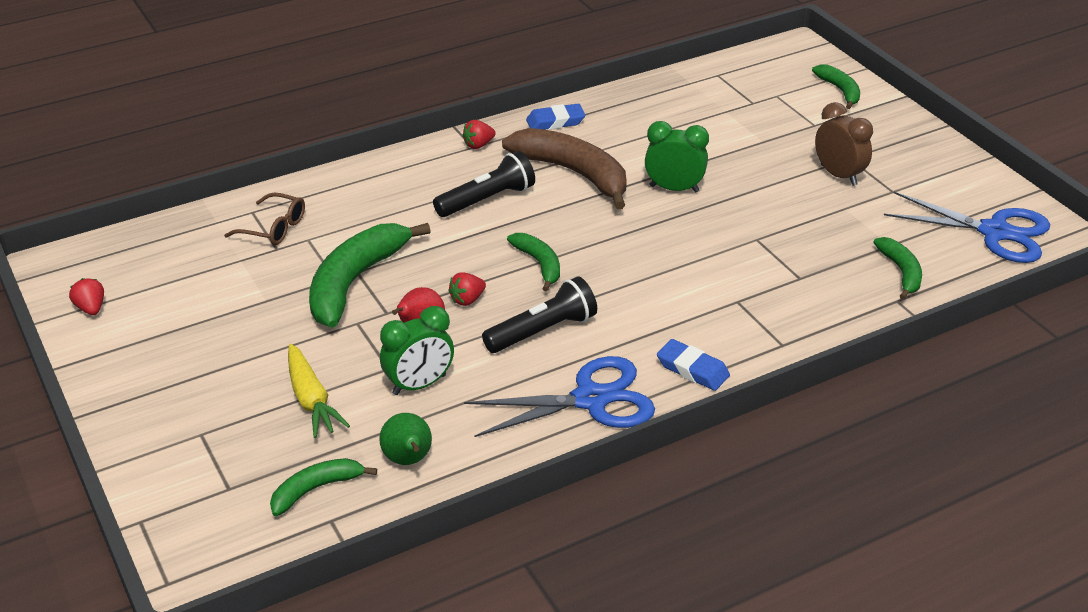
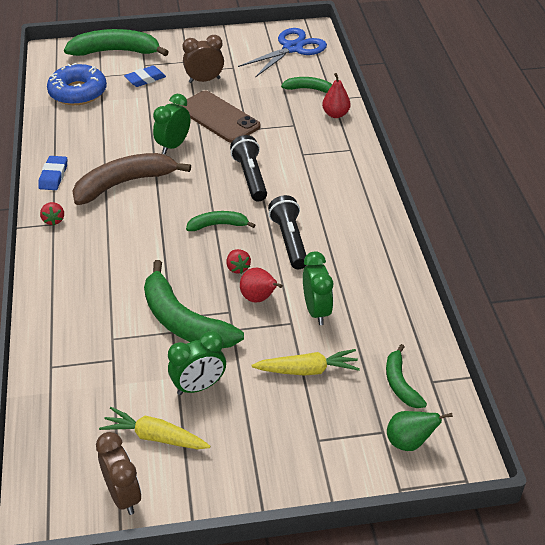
camera: 70 degrees left, 5 degrees up
red strawberry [69,278,104,315] -> brown clock [96,432,141,515]
brown glasses [224,193,305,245] -> none
green pear [379,413,432,465] -> green pear moved to [387,411,453,451]
black flashlight [433,151,535,217] -> black flashlight moved to [230,135,267,201]
blue scissors [464,356,655,437] -> none
blue eraser [657,339,730,391] -> blue eraser moved to [124,66,166,87]
green banana [812,64,860,109] -> green banana [64,29,169,56], size x1.87
none -> blue donut [47,63,107,105]
none -> yellow carrot [99,407,210,449]
none -> green clock [168,331,226,395]
none -> brown phone [180,91,260,143]
none -> red pear [322,73,351,118]

